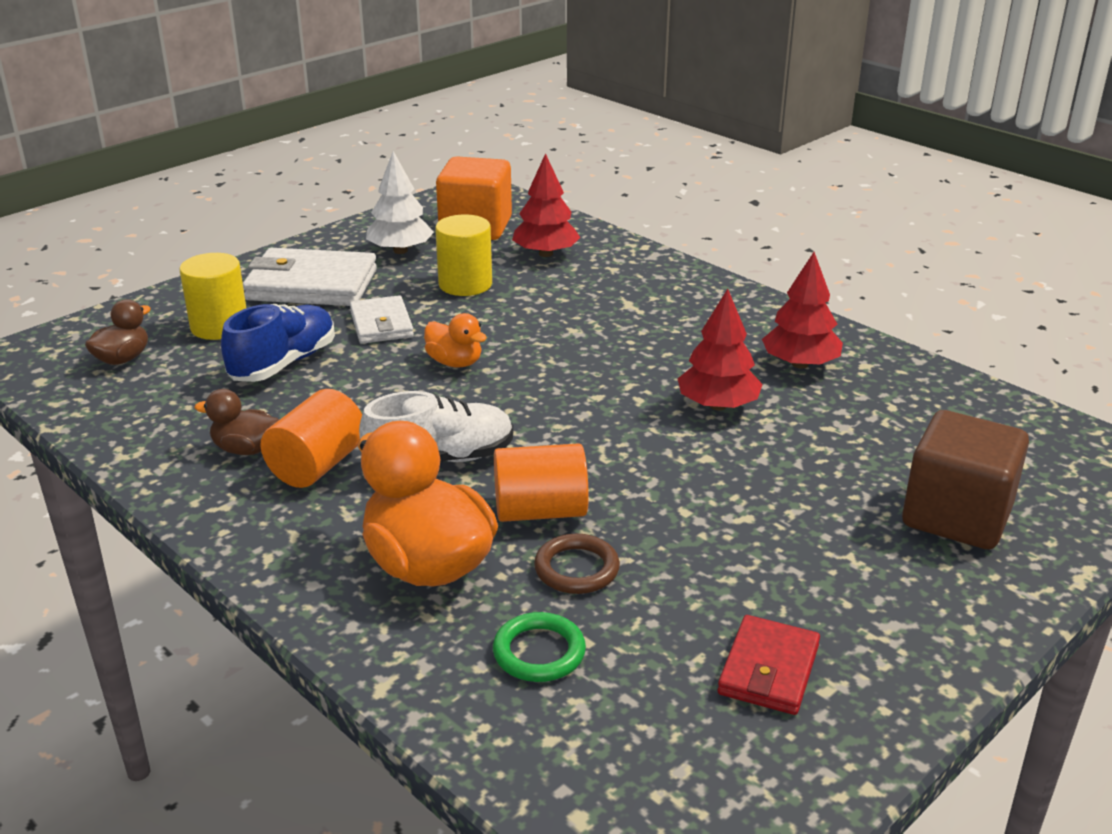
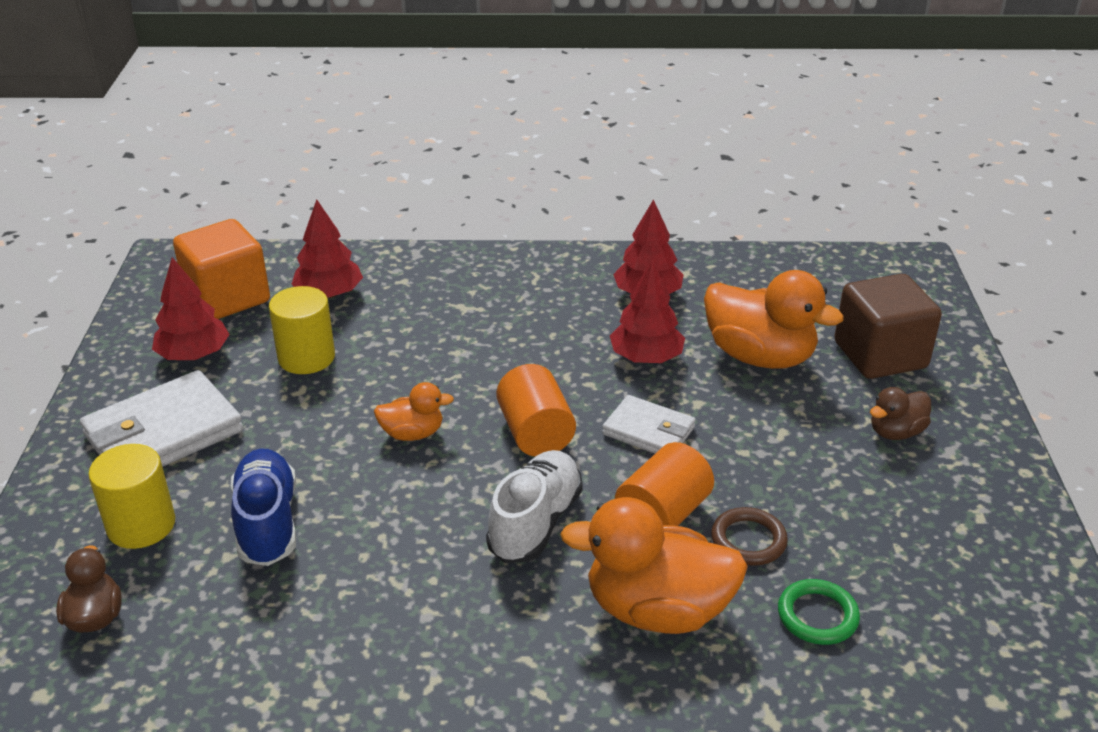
camera: 45 degrees left, 5 degrees up
brown duck [194,389,279,455] -> brown duck moved to [870,387,931,440]
orange cylinder [261,389,362,488] -> orange cylinder moved to [496,364,576,457]
white wallet [350,295,414,344] -> white wallet moved to [602,395,695,453]
white tree [366,151,434,254] -> red tree [152,257,230,360]
red wallet [718,615,820,715] -> none
none -> orange duck [704,270,844,369]

